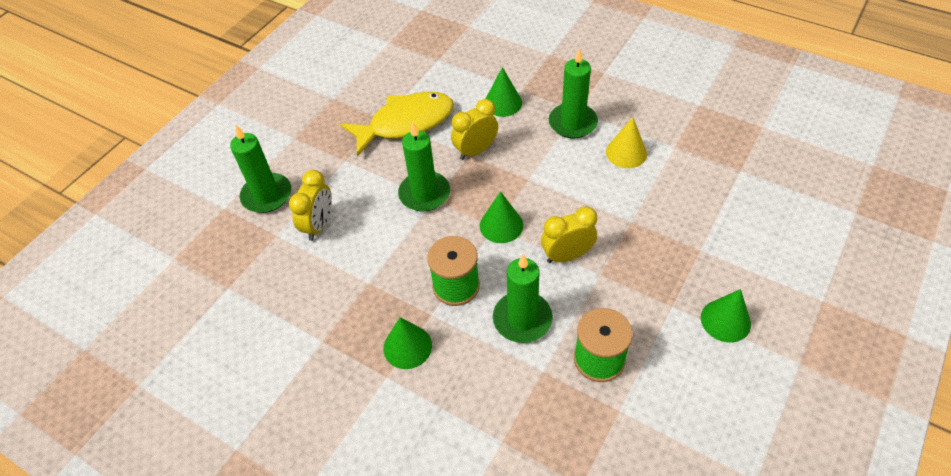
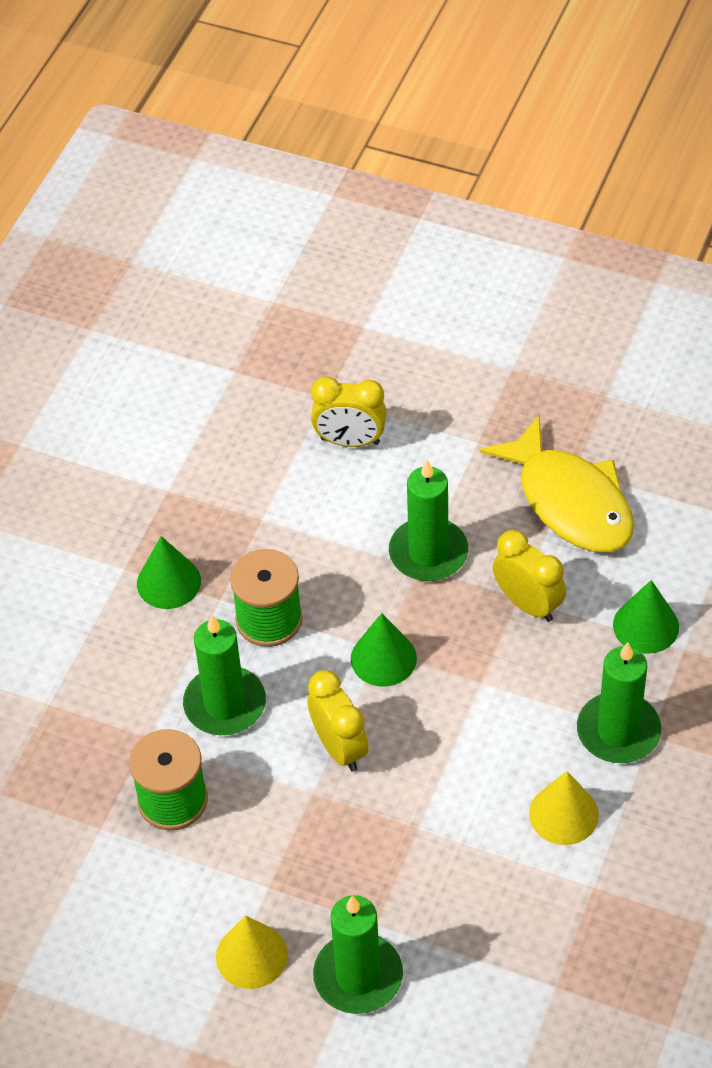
camera: 80 degrees right, 0 degrees up
green candle [230,125,291,213] -> green candle moved to [313,895,403,1014]
green cone [701,289,751,343] -> yellow cone [216,915,288,989]

